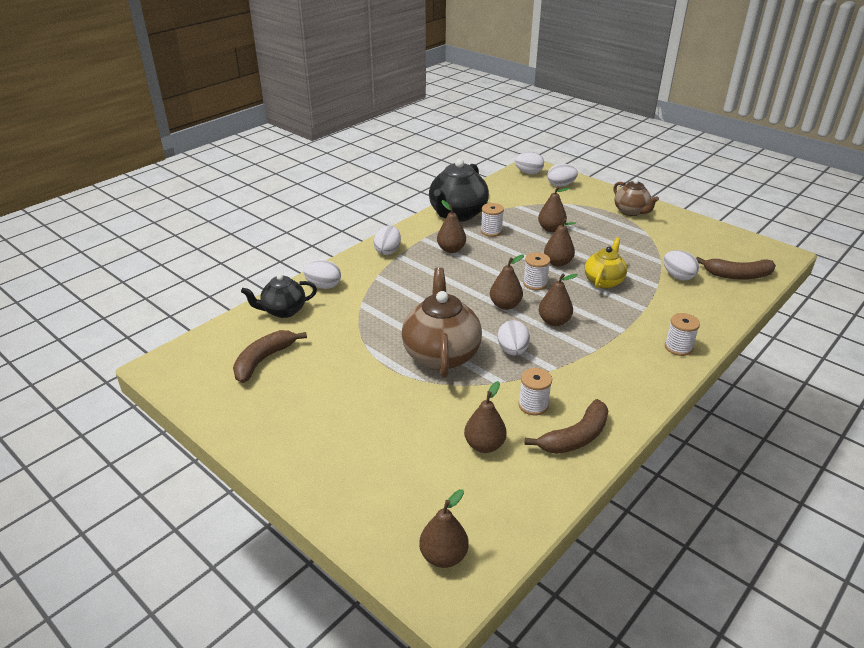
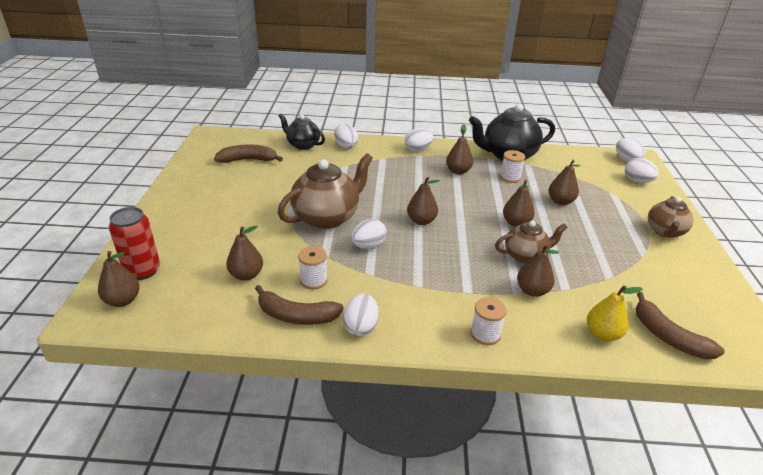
camera: 50 degrees right, 0 degrees up
white spool [523,253,550,290] -> none
brown pear [539,273,578,326] -> brown pear moved to [517,244,559,297]
yellow teapot [585,238,627,289] -> brown teapot [495,221,568,264]
white egg [663,250,699,280] -> white egg moved to [343,293,379,336]
none -> red can [109,207,160,280]
none -> yellow pear [587,285,643,341]

